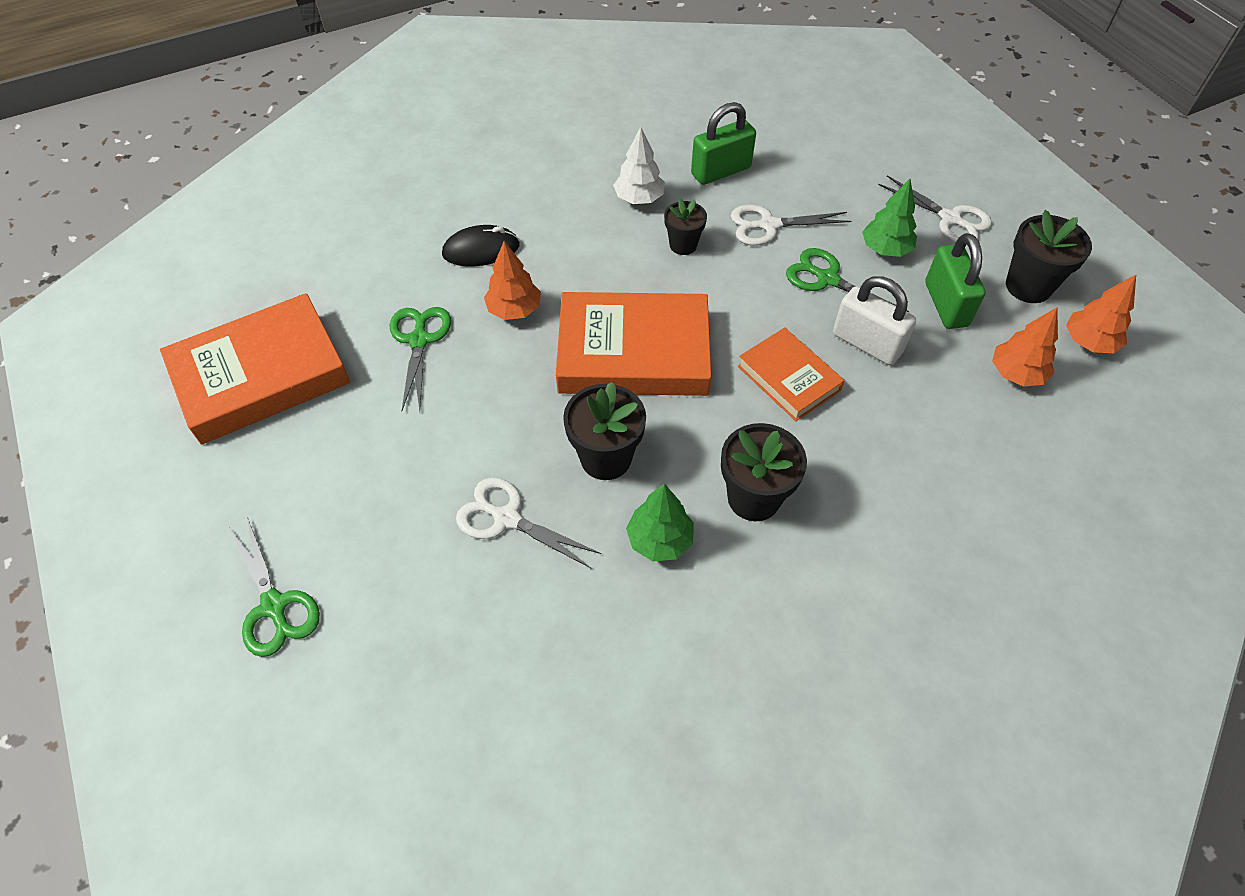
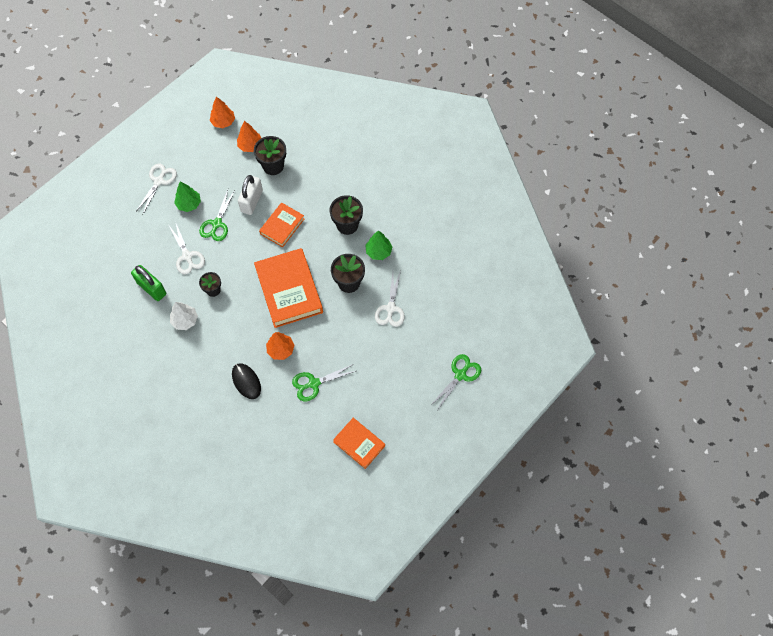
camera: 110 degrees left, 10 degrees up
orange book [160,293,350,445] -> orange book [333,418,385,469], size x0.57
green padlock [925,233,986,329] -> none
black flower pot [1006,210,1092,303] -> black flower pot moved to [254,136,286,175]

